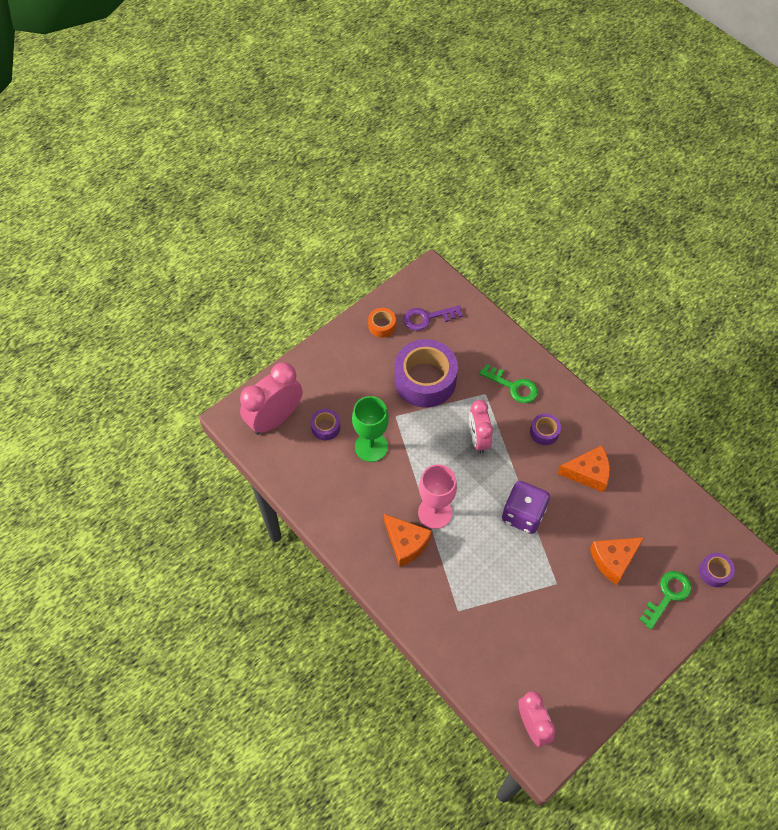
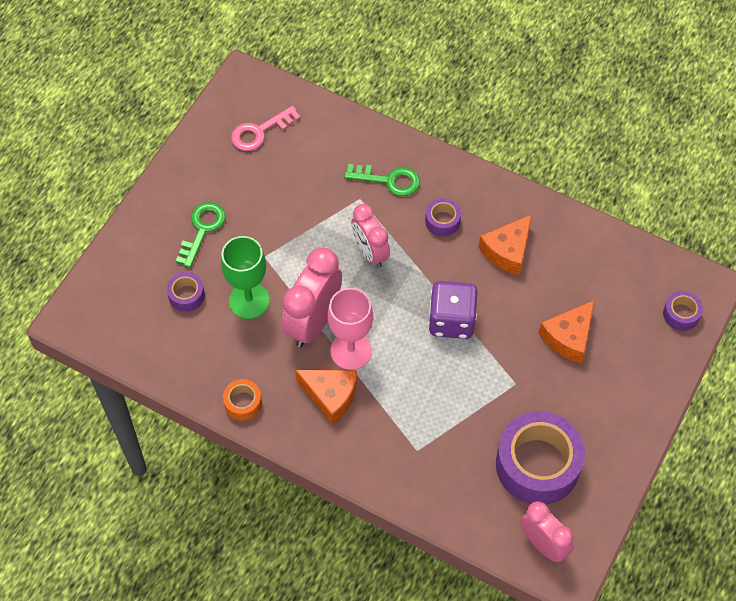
camera: 20 degrees left, 0 degrees up
pink clock [240,362,303,435] -> pink clock moved to [282,248,342,347]
orange tape [368,308,396,338] -> orange tape moved to [223,379,262,421]
purple tape [394,339,458,408] -> purple tape moved to [496,411,585,504]
purple key [403,305,463,331] -> pink key [231,106,300,151]
orange cheese [557,445,610,492] -> orange cheese turned 150 degrees clockwise [479,214,532,275]
green key [639,571,692,630] -> green key moved to [176,202,225,268]

